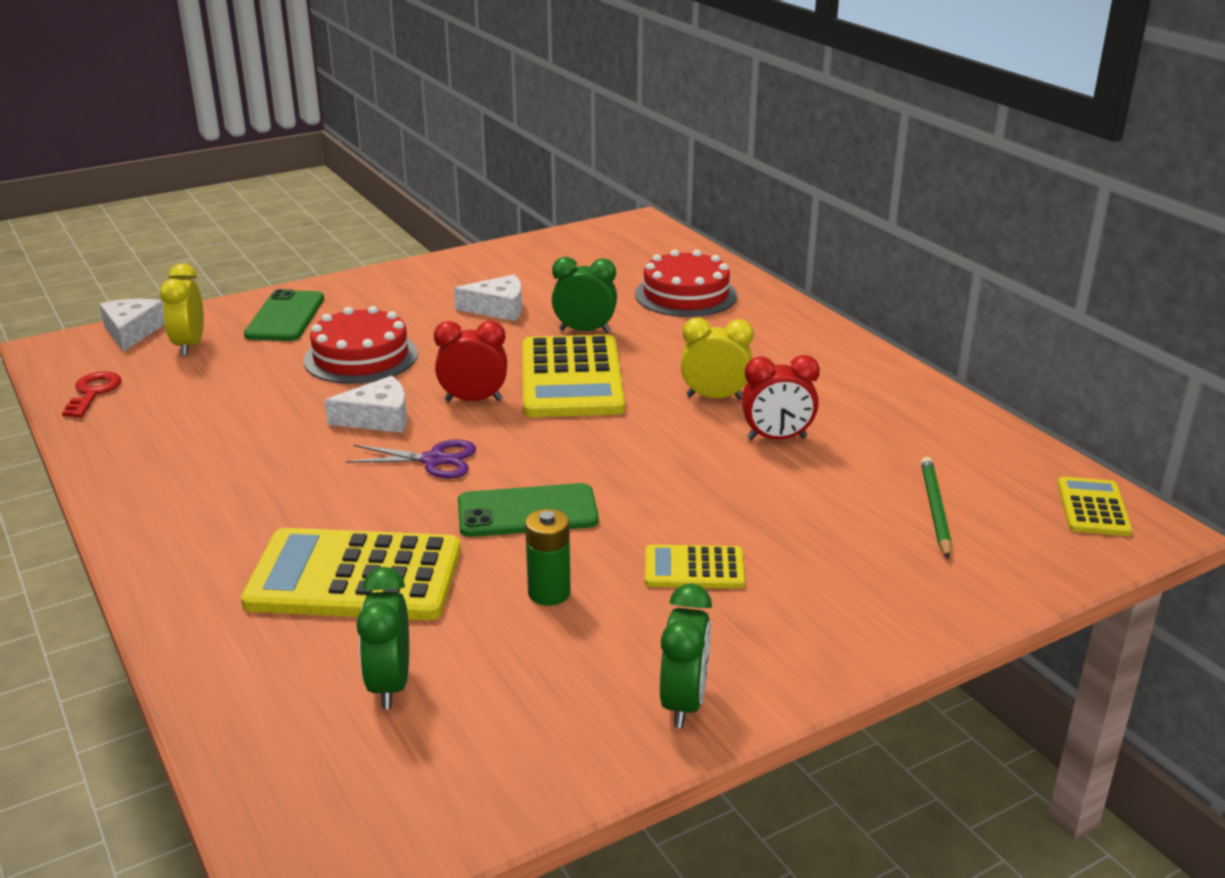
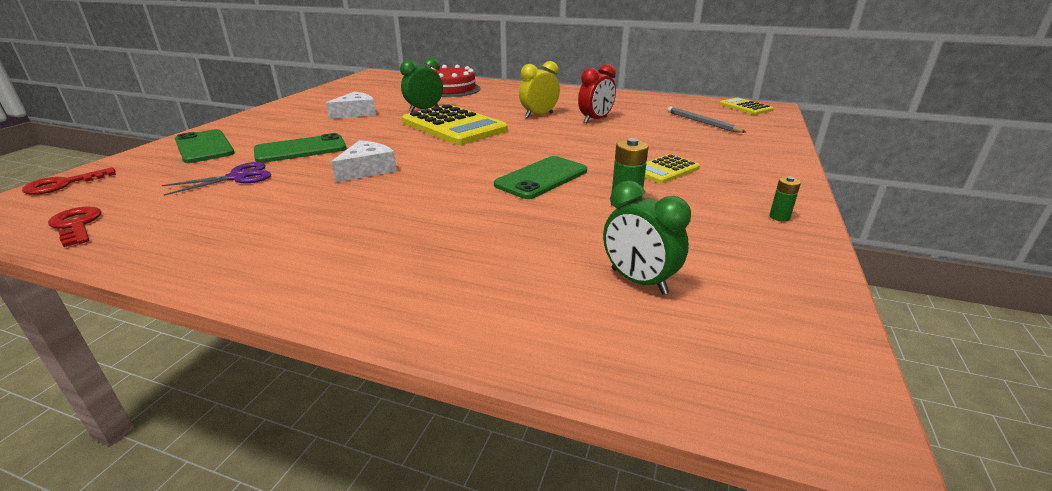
camera: 40 degrees left, 0 degrees up
white cheese [99,299,164,351] -> red key [22,167,116,195]
yellow clock [160,263,204,356] -> none
yellow calculator [241,528,461,620] -> none
red cake [304,306,418,384] -> green phone [254,133,347,163]
purple scissors [346,440,476,479] -> purple scissors moved to [162,162,271,196]
red clock [434,321,507,402] -> none
green clock [660,583,712,728] -> green battery [769,177,801,222]
green pencil [921,457,952,559] -> grey pencil [667,106,746,133]

